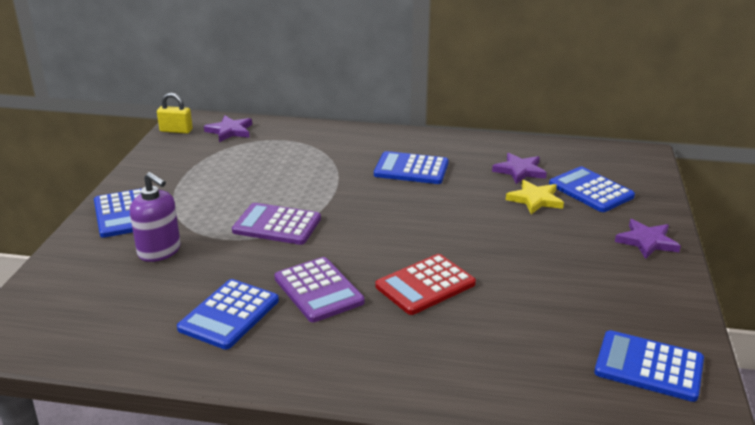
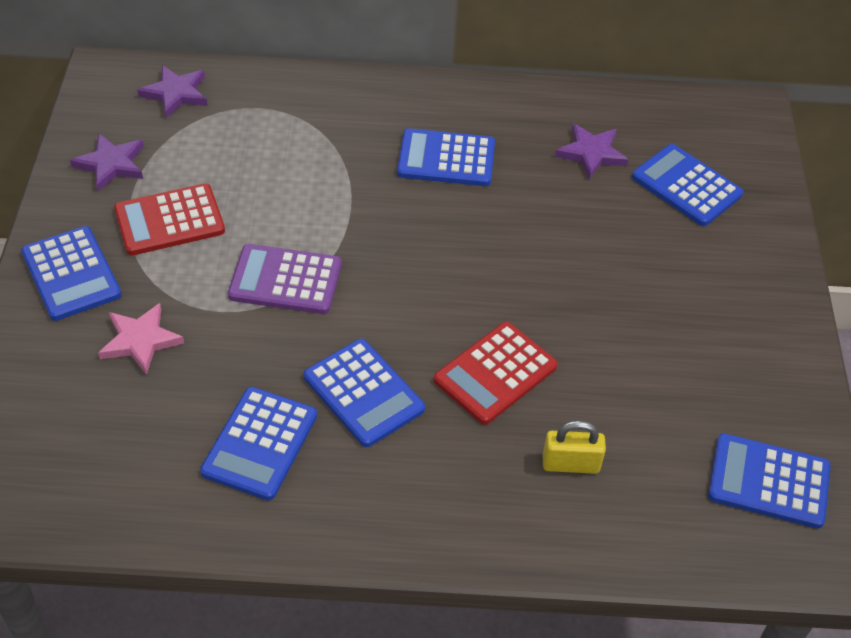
camera: 10 degrees left, 20 degrees up
purple soap dispenser [130,172,181,262] -> pink star [98,303,184,375]
yellow padlock [157,93,193,134] -> yellow padlock moved to [543,420,606,474]
purple calculator [274,257,365,322] -> blue calculator [304,339,425,447]
yellow star [506,180,564,214] -> none
purple star [615,219,681,259] -> purple star moved to [70,134,144,191]
none -> red calculator [114,183,225,256]

